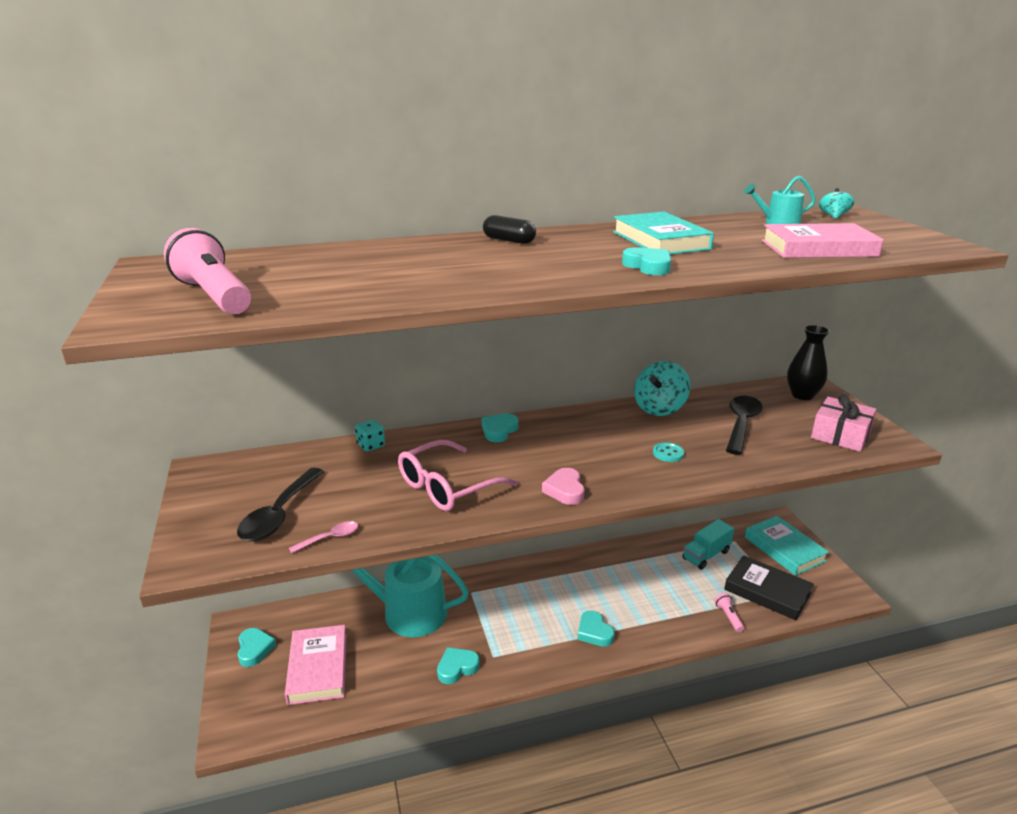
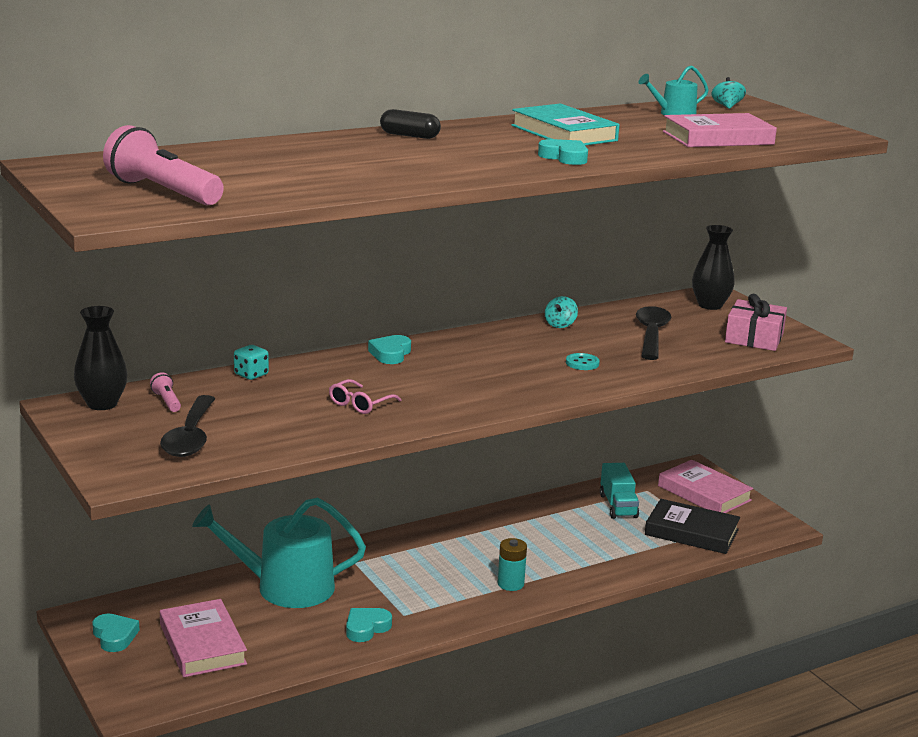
camera: 15 degrees left, 5 degrees down
pink spoon [289,521,358,553] -> none
pink glasses [398,440,518,511] -> pink glasses [329,379,401,414], size x0.54
pink heart [542,468,585,505] -> none
turquoise heart [578,611,614,647] -> turquoise battery [498,538,527,591]
turquoise spinning top [634,361,690,416] -> turquoise spinning top [545,296,578,328], size x0.52
turquoise truck [683,519,734,570] -> turquoise truck turned 45 degrees counterclockwise [600,463,639,519]
pink flashlight [714,593,744,632] -> pink flashlight moved to [150,372,181,412]
turquoise book [745,516,829,576] -> pink book [658,460,753,513]
none -> black vase [74,306,127,410]

